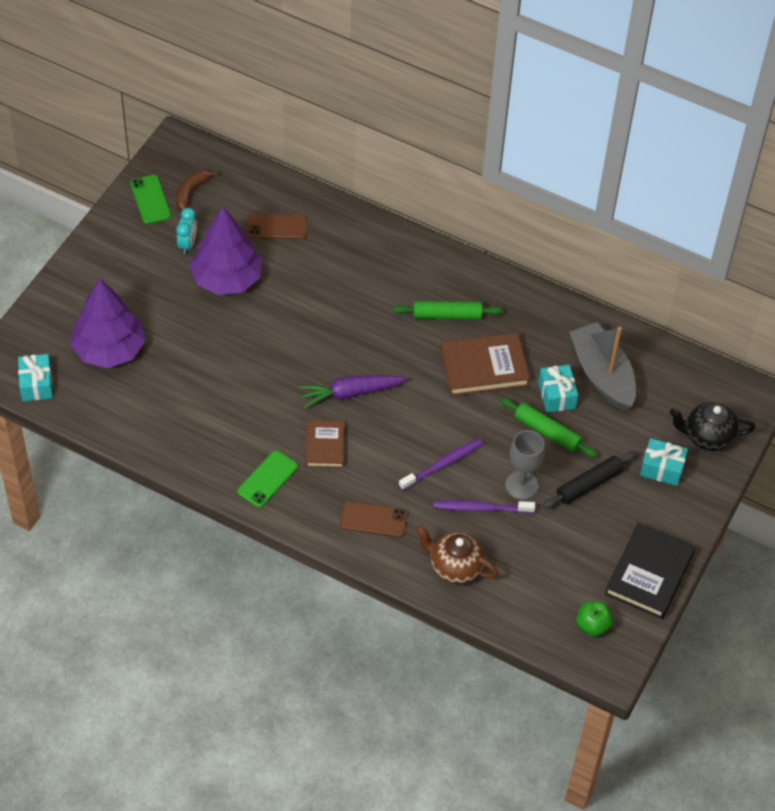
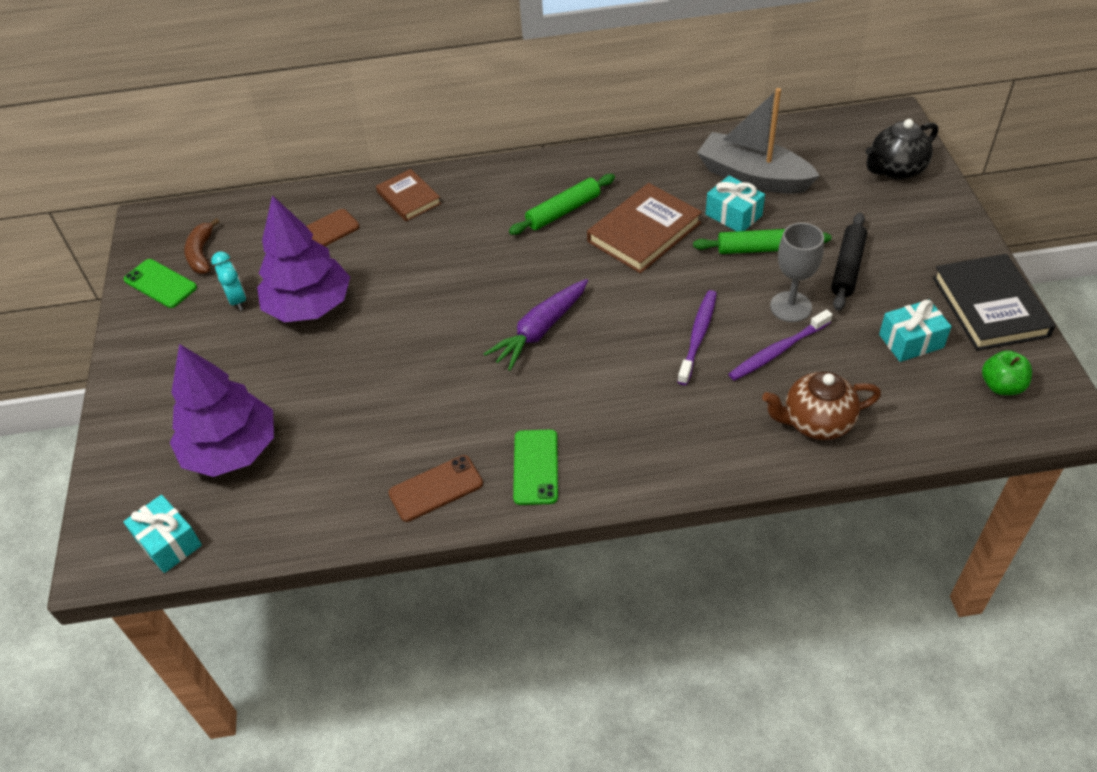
camera: 30 degrees left, 5 degrees down
brown book [305,420,345,468] -> brown book moved to [376,169,441,221]
brown phone [340,501,408,537] -> brown phone moved to [388,455,483,522]
turquoise gift [640,438,688,486] -> turquoise gift moved to [879,300,952,362]

